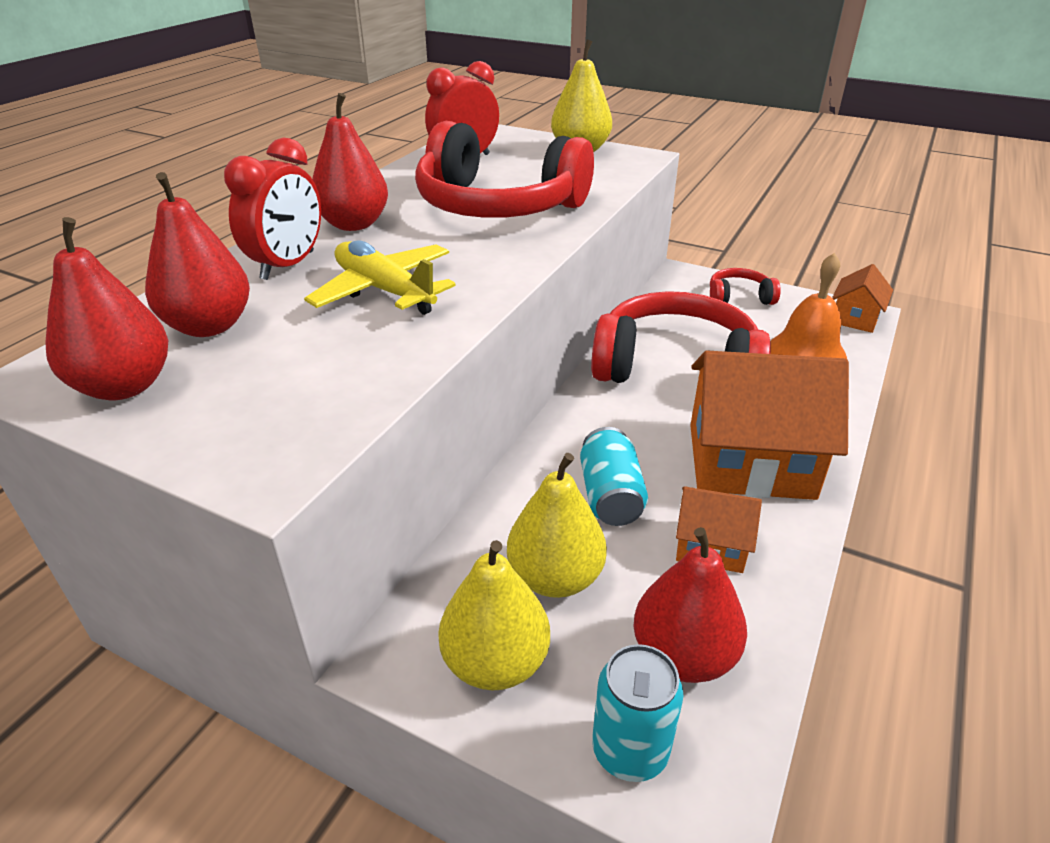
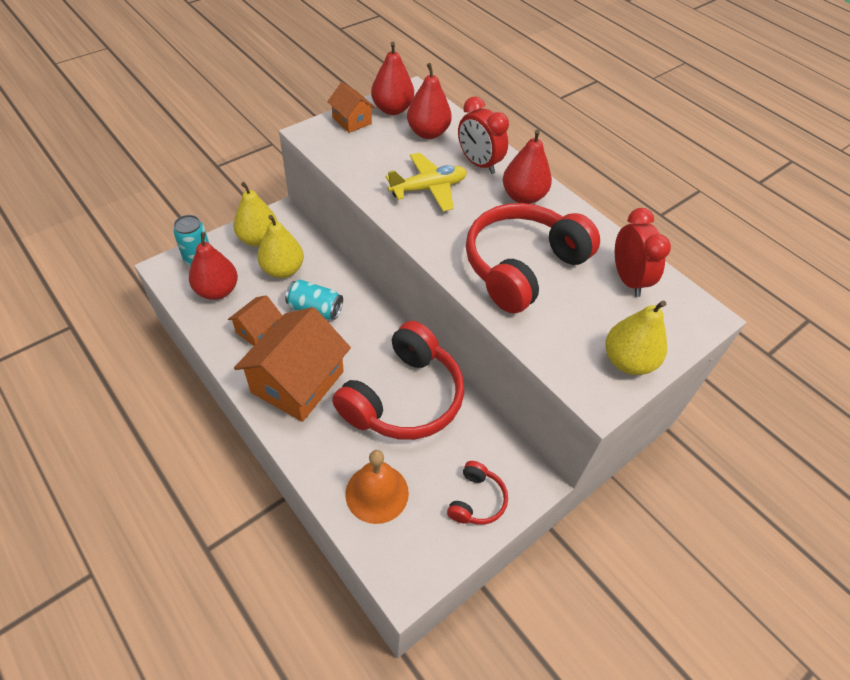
camera: 110 degrees right, 15 degrees up
orange house [832,264,893,333] -> orange house moved to [327,82,376,133]

